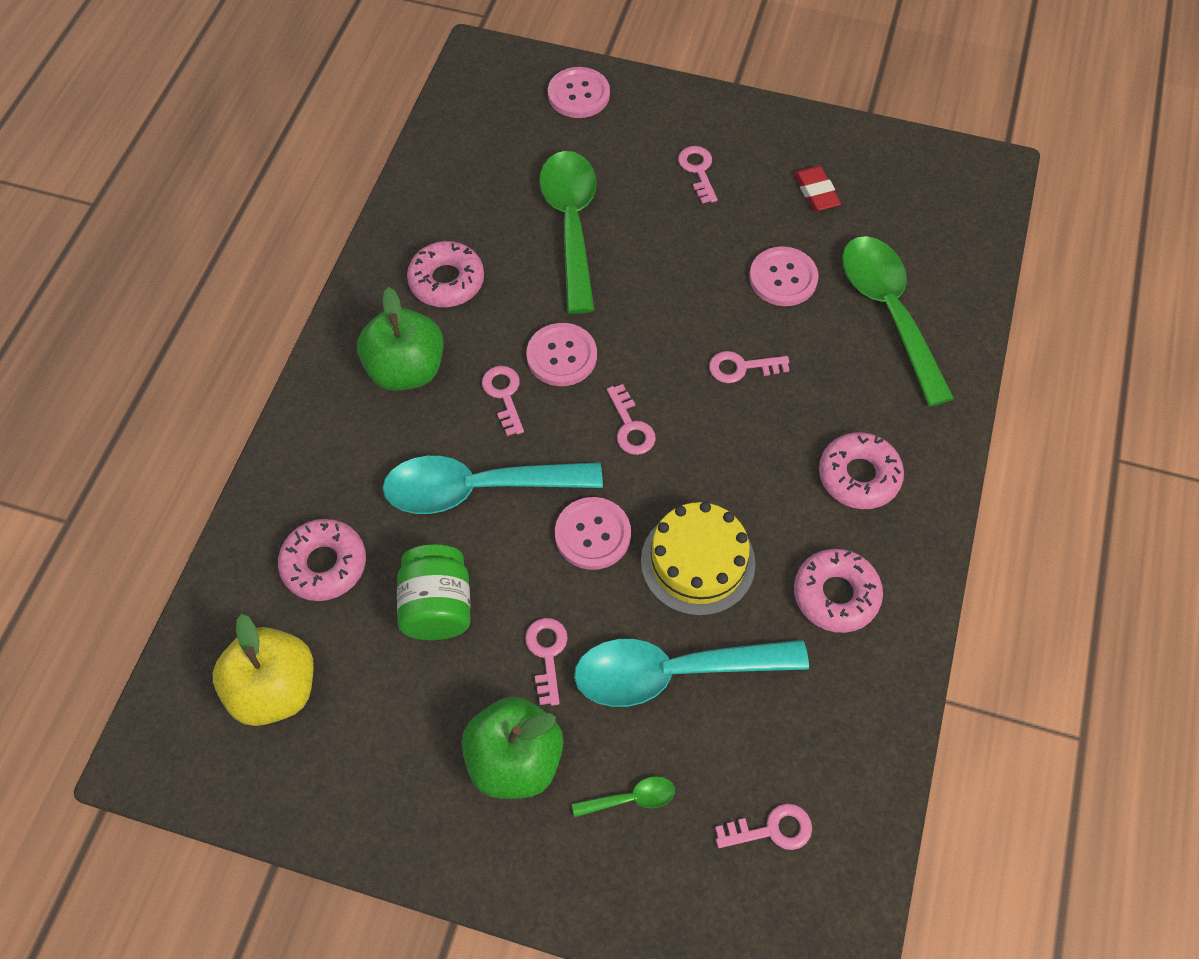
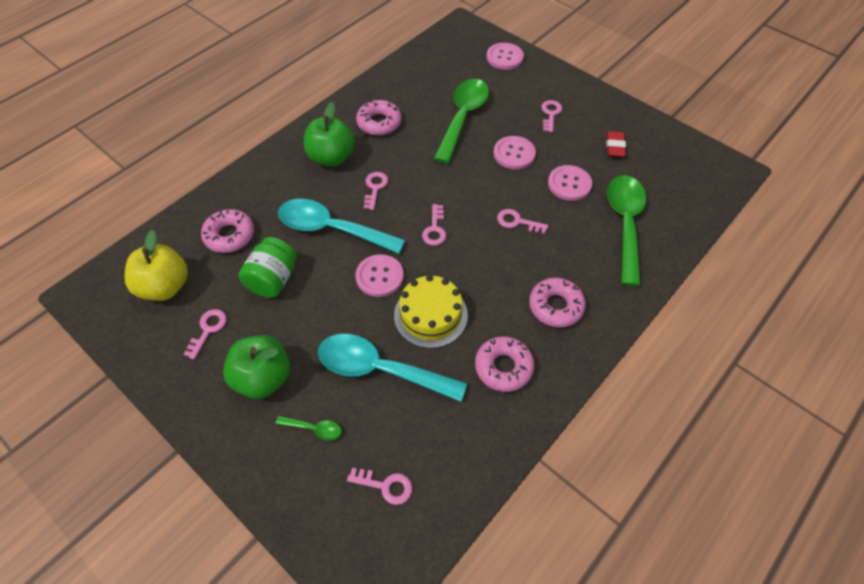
camera: 25 degrees right, 5 degrees down
pink key [525,618,568,706] -> pink key moved to [184,309,227,359]
pink button [527,323,597,386] -> pink button moved to [494,136,536,169]

